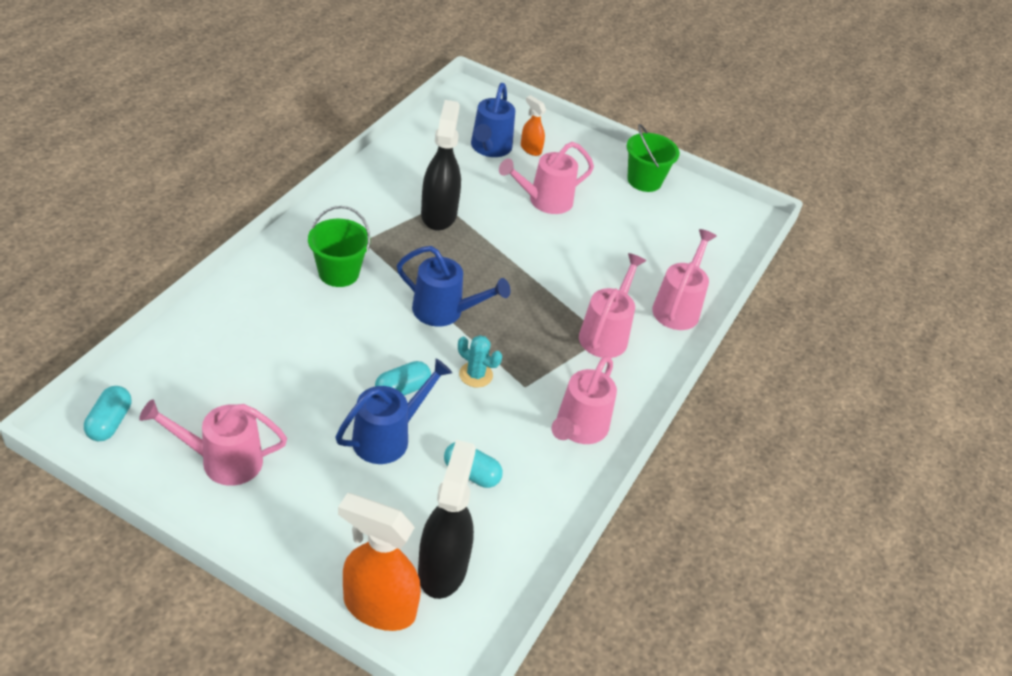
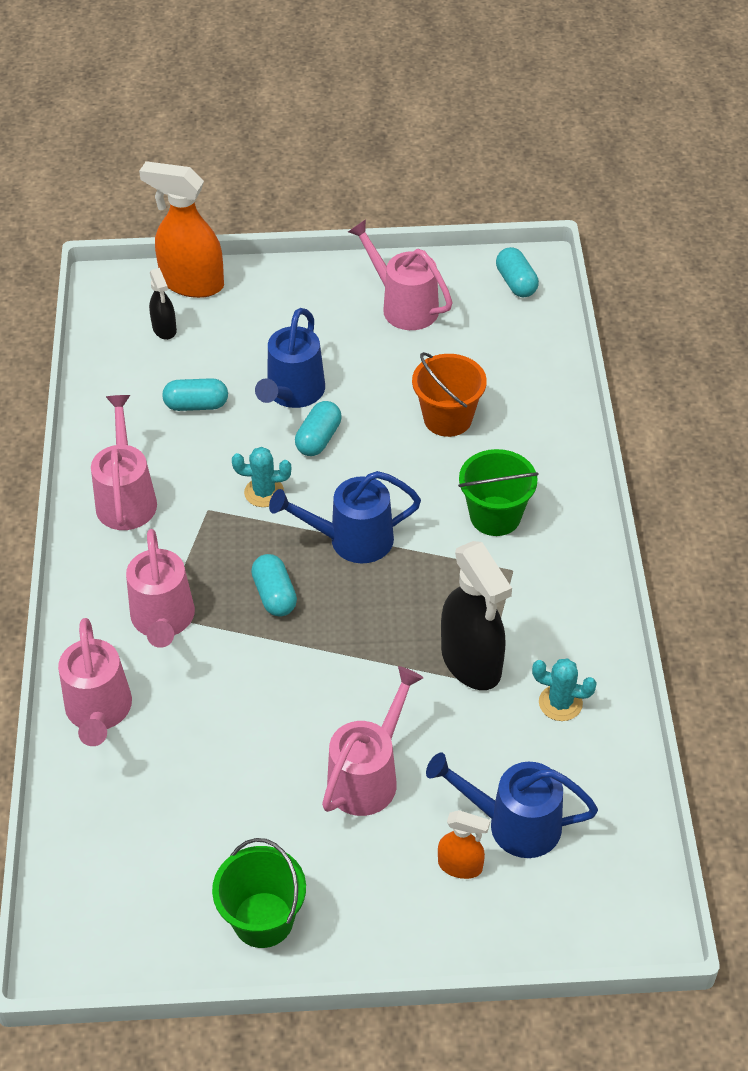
camera: 155 degrees right, 5 degrees up
pink watering can [139,399,287,486] -> pink watering can turned 105 degrees counterclockwise [348,219,452,330]
orange spray bottle [338,493,421,631] -> orange spray bottle turned 150 degrees counterclockwise [139,161,224,298]
black spray bottle [418,440,476,599] -> black spray bottle [149,268,177,340], size x0.52
blue watering can [471,83,515,157] -> blue watering can turned 60 degrees counterclockwise [426,752,598,858]
none -> turquoise capsule [251,554,297,616]
none -> orange bucket [412,352,487,437]
none -> turquoise cactus [532,658,597,721]

